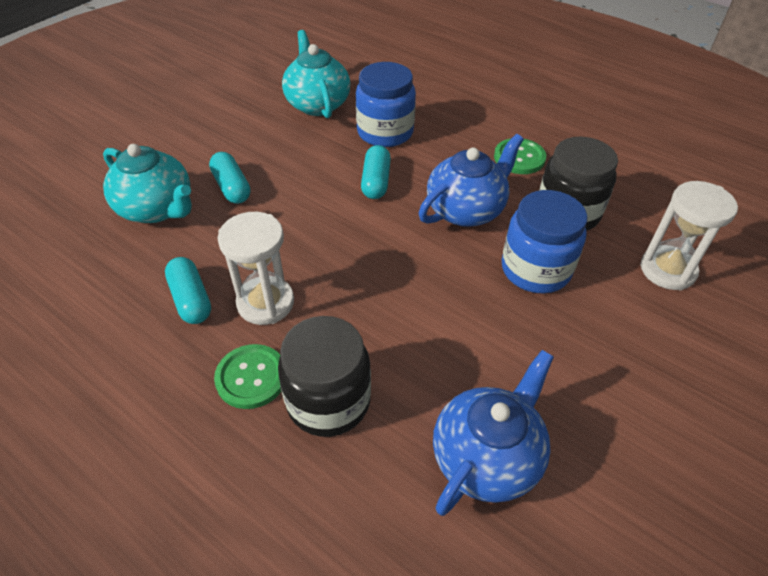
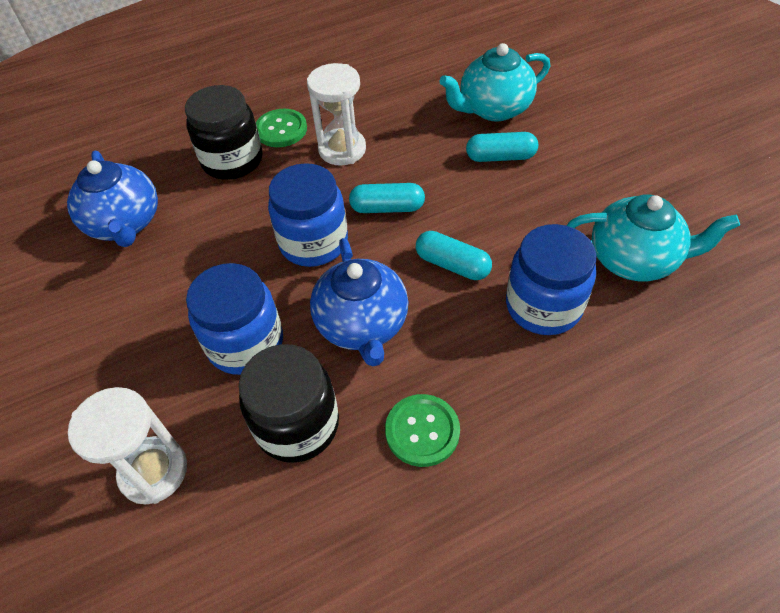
camera: 120 degrees right, 5 degrees up
turquoise capsule [165,257,211,324] -> turquoise capsule moved to [349,183,425,213]
none -> blue jar [268,163,348,267]

